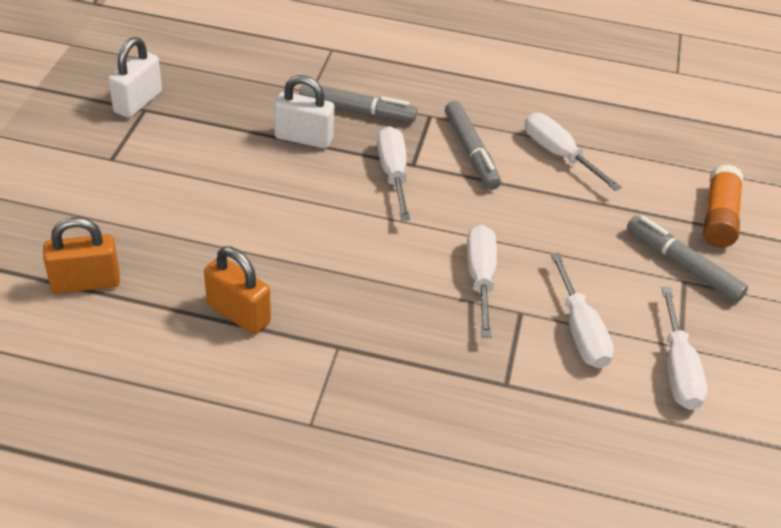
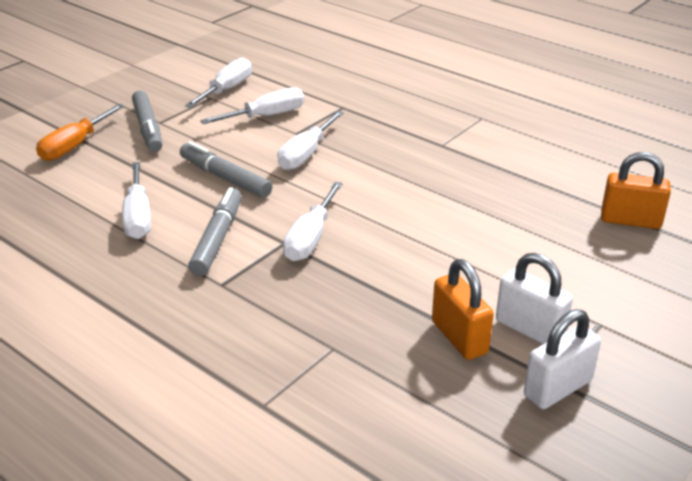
camera: 150 degrees left, 10 degrees down
orange padlock [204,246,271,334] -> orange padlock moved to [432,259,494,360]
white padlock [274,75,334,149] -> white padlock moved to [496,253,573,344]
grey marker [299,84,418,122] -> grey marker moved to [180,141,272,198]
white screwdriver [550,253,614,368] -> white screwdriver turned 45 degrees clockwise [200,87,304,124]
orange glue stick [703,164,743,248] -> orange screwdriver [36,104,125,161]

